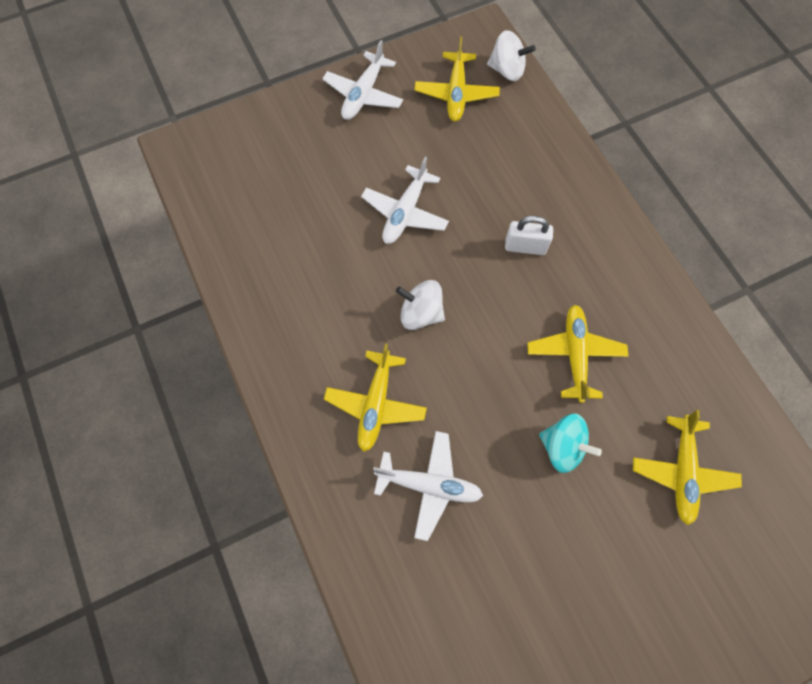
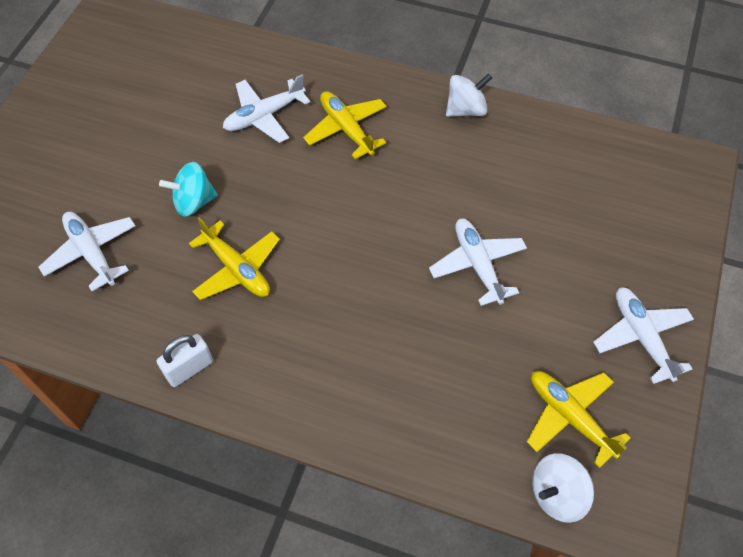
camera: 135 degrees right, 10 degrees down
white spinning top [396,280,445,330] -> white spinning top moved to [446,73,492,117]
white padlock [505,216,553,255] -> white padlock moved to [157,334,213,387]
yellow plane [633,410,742,525] -> white plane [38,212,136,291]

